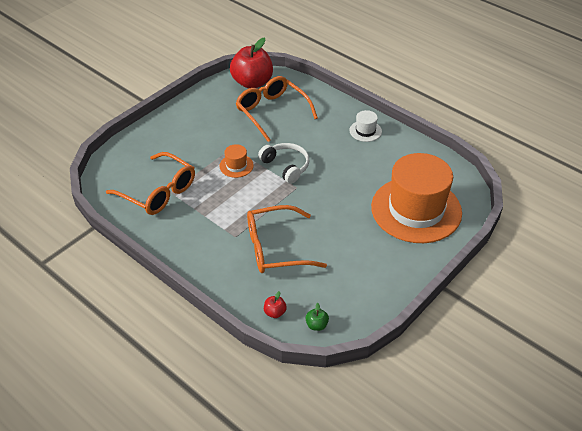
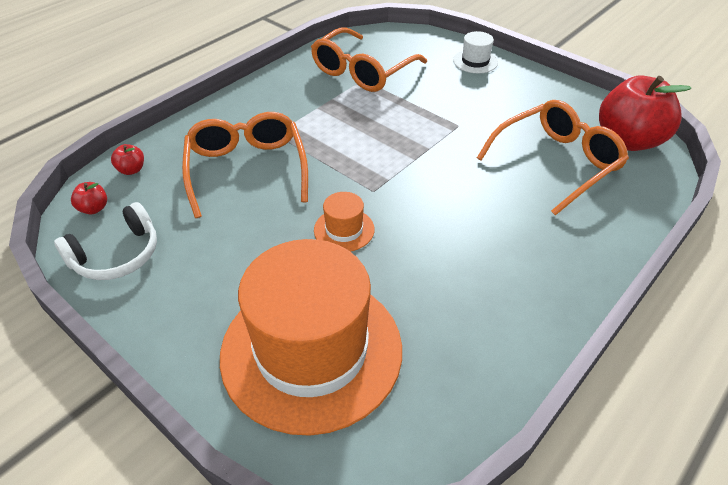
camera: 90 degrees right, 0 degrees up
orange hat [219,144,254,178] -> orange hat moved to [314,192,375,252]
white headphones [258,143,309,184] -> white headphones moved to [54,202,157,280]
green apple [306,303,329,331] -> red apple [71,182,107,214]
white hat [349,110,382,142] -> white hat moved to [453,31,498,73]

